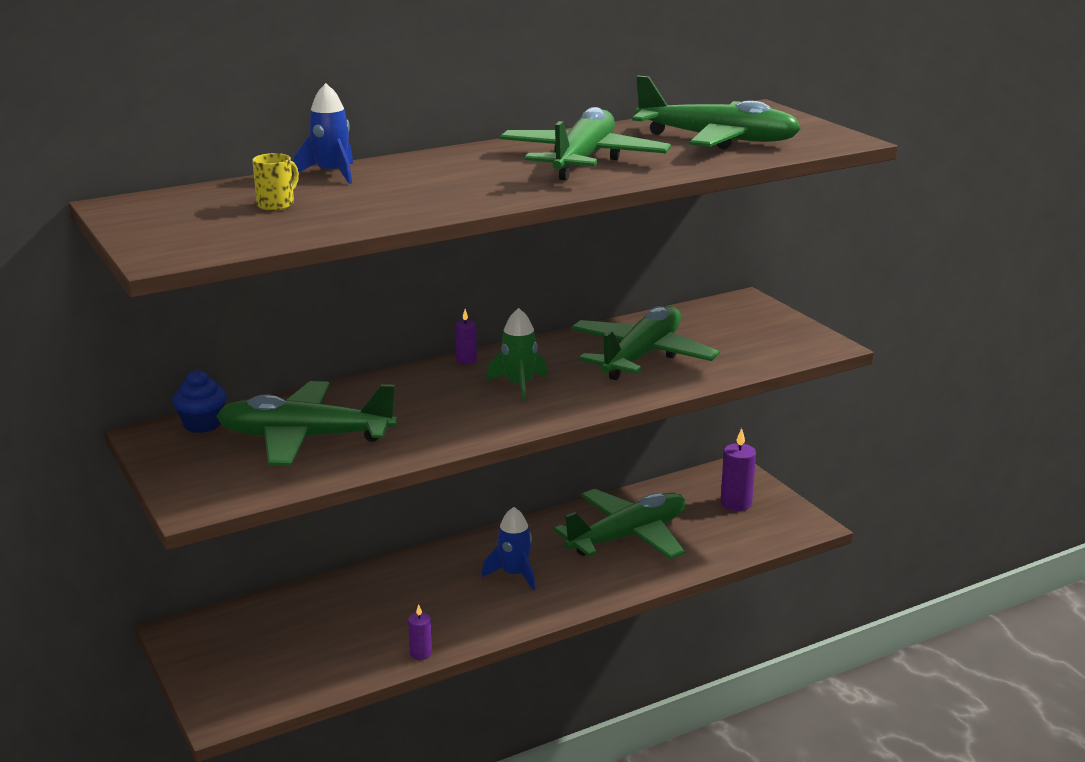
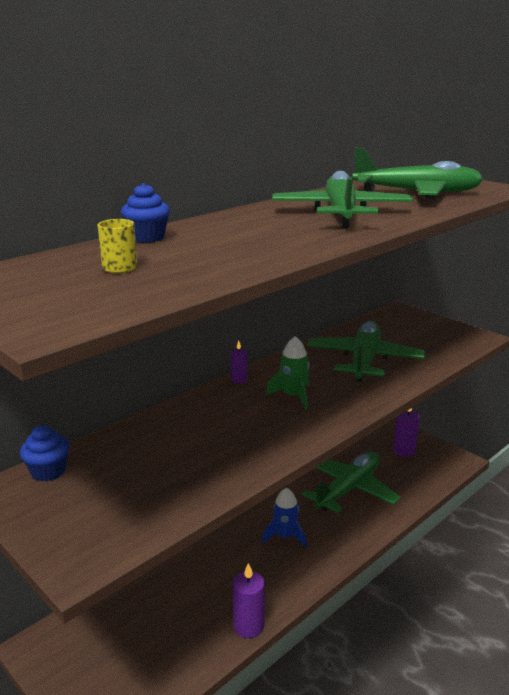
camera: 15 degrees left, 0 degrees up
green plane [216,381,397,466] -> none
blue rocket [293,83,353,184] -> blue cupcake [121,183,170,243]
purple candle [408,604,432,660] -> purple candle [232,563,265,638], size x1.70

